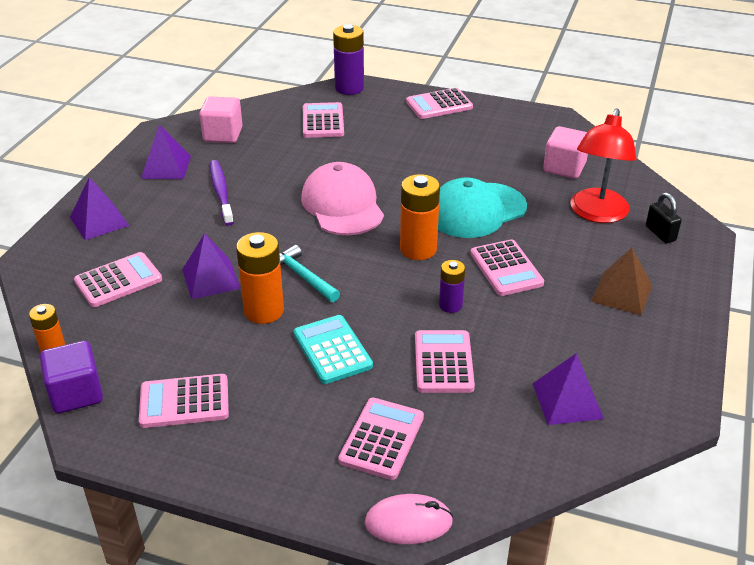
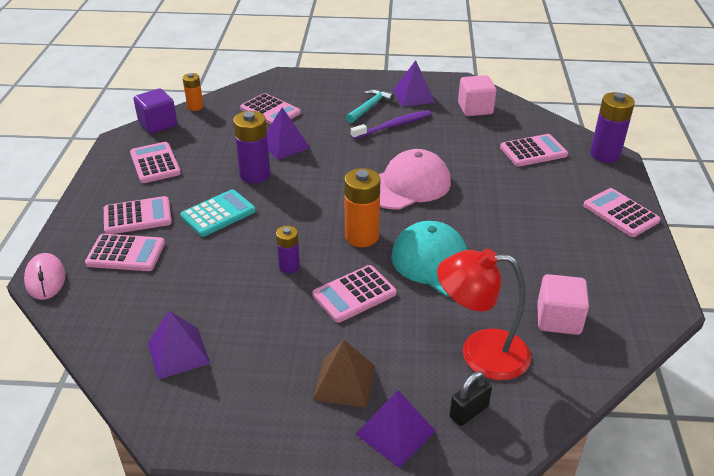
camera: 75 degrees right, 0 degrees up
purple pyramid [70,177,130,240] -> purple pyramid moved to [356,390,436,468]
orange battery [236,232,284,324] -> purple battery [233,111,271,183]
turquoise hammer [280,245,340,302] -> turquoise hammer moved to [346,89,394,123]
pink calculator [415,330,475,393] -> pink calculator moved to [104,196,172,234]

